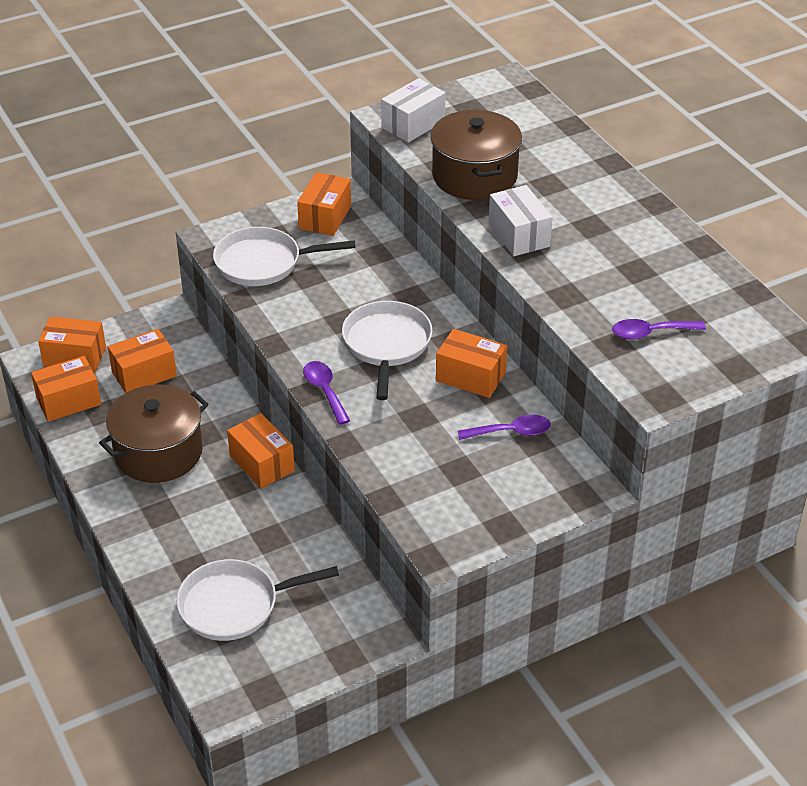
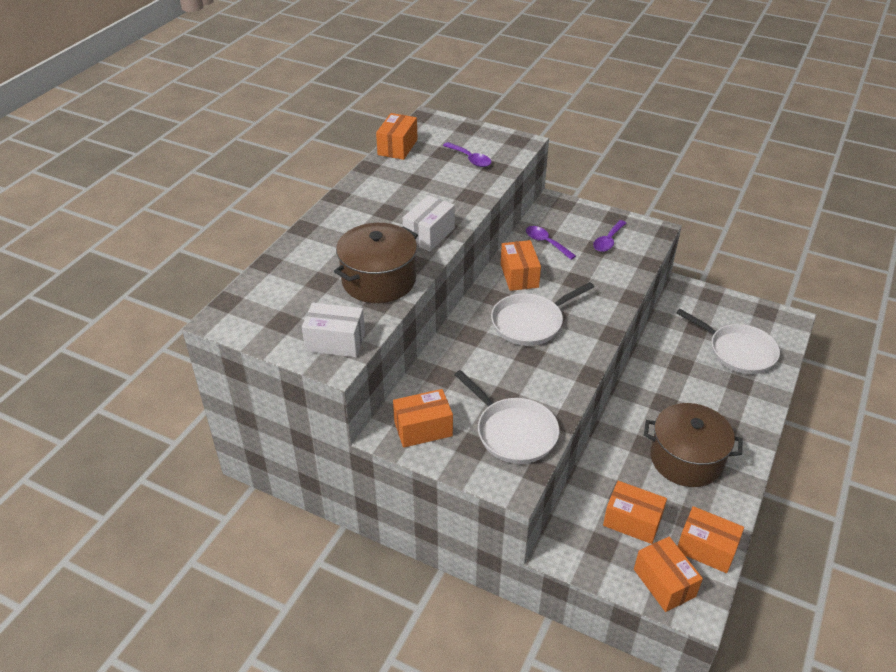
camera: 125 degrees left, 0 degrees up
orange box [227,413,295,489] -> orange box moved to [376,113,418,160]
purple spoon [303,361,350,425] -> purple spoon moved to [593,220,626,252]

